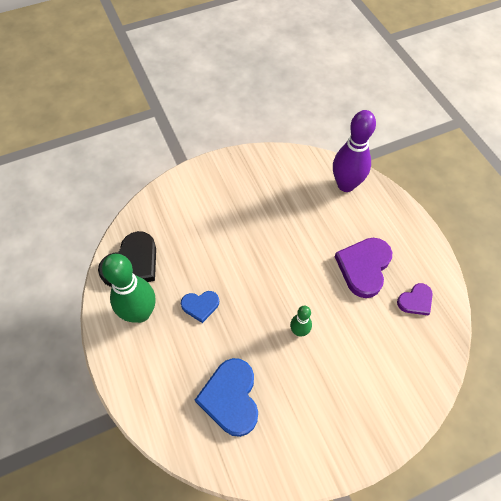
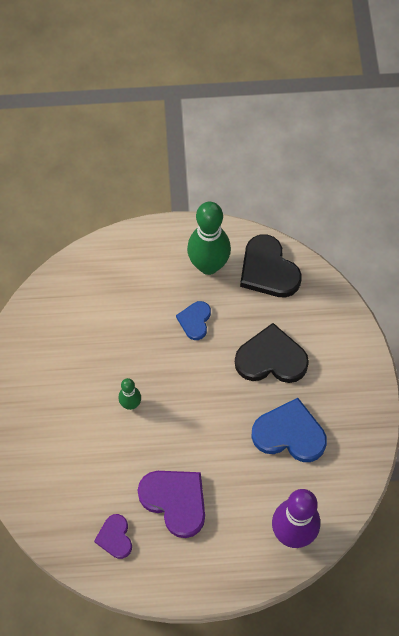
camera: 110 degrees right, 5 degrees up
blue heart [195,358,258,437] -> blue heart moved to [252,398,327,462]
none -> black heart [235,323,309,383]

